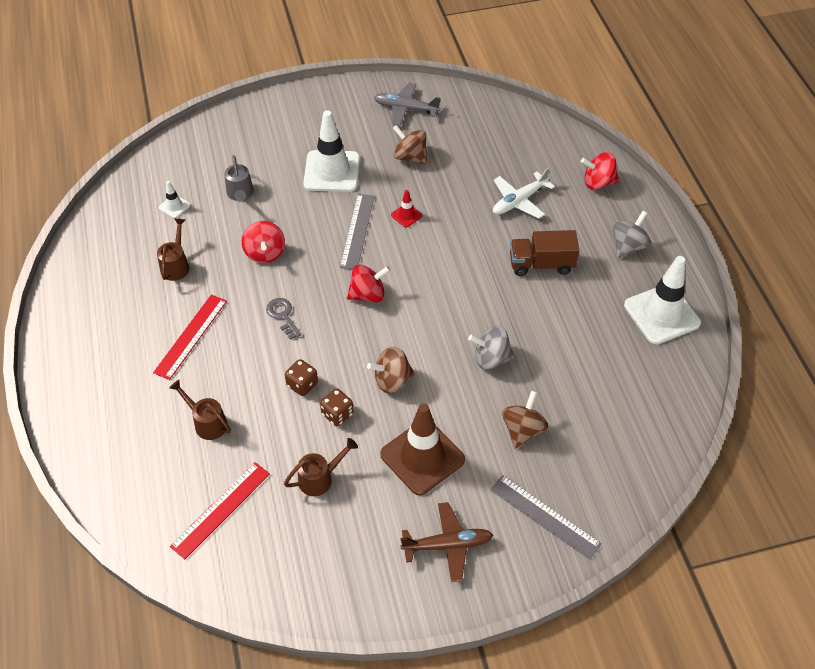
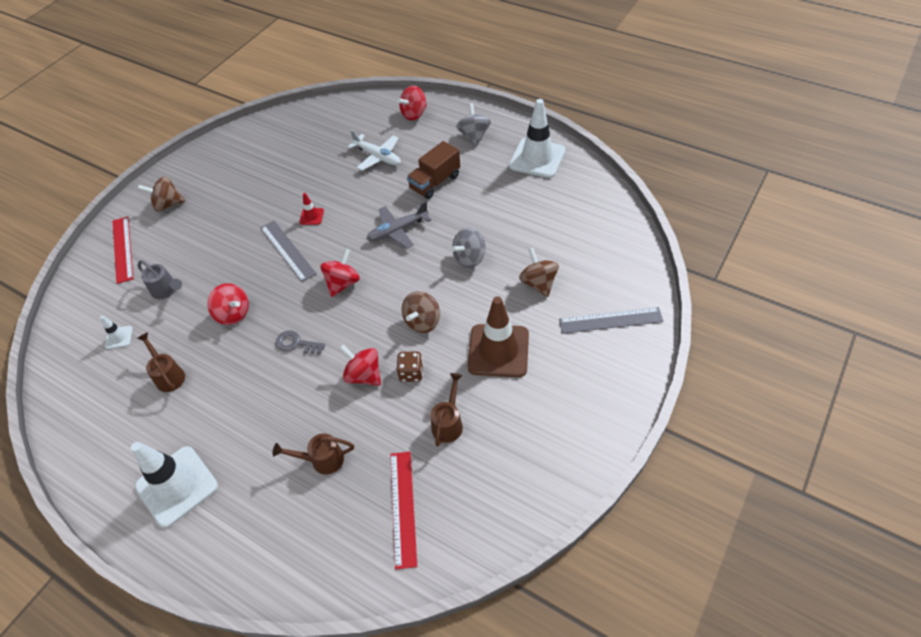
camera: 40 degrees left, 0 degrees up
red ruler [153,294,227,380] -> red ruler moved to [113,216,133,284]
brown dice [285,359,318,396] -> red spinning top [339,345,381,386]
white traffic cone [303,110,360,192] -> white traffic cone moved to [131,442,218,528]
grey plane [374,83,441,126] -> grey plane moved to [367,201,431,248]
brown spinning top [393,125,427,165] -> brown spinning top moved to [137,176,186,211]
brown plane [400,502,493,582] -> none
white plane [493,167,555,219] -> white plane turned 60 degrees counterclockwise [347,130,401,171]

